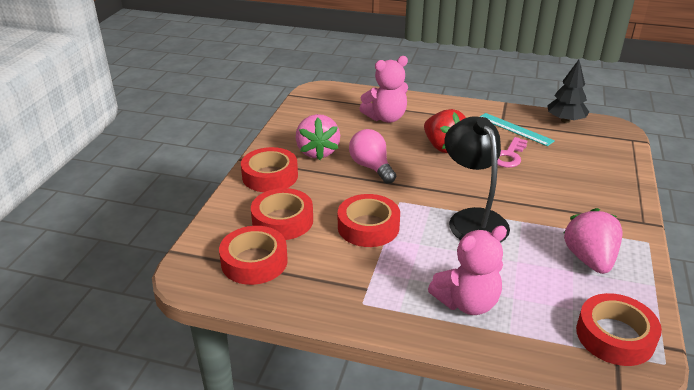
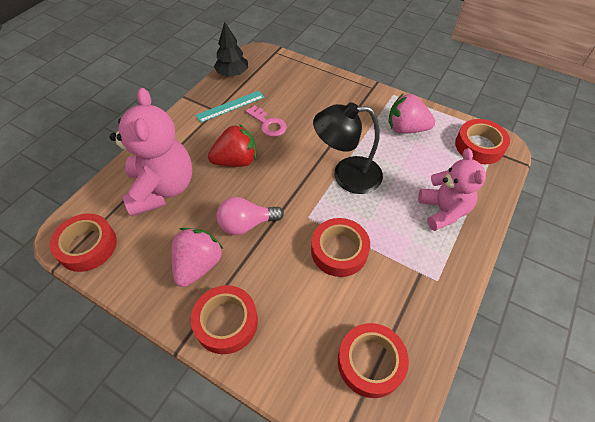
camera: 75 degrees left, 20 degrees up
red tape [251,188,313,240] -> red tape moved to [50,213,117,272]
pink strawberry [295,114,340,160] -> pink strawberry turned 75 degrees counterclockwise [172,228,223,287]
pink teddy bear [359,56,408,123] -> pink teddy bear [110,88,193,216], size x1.50

